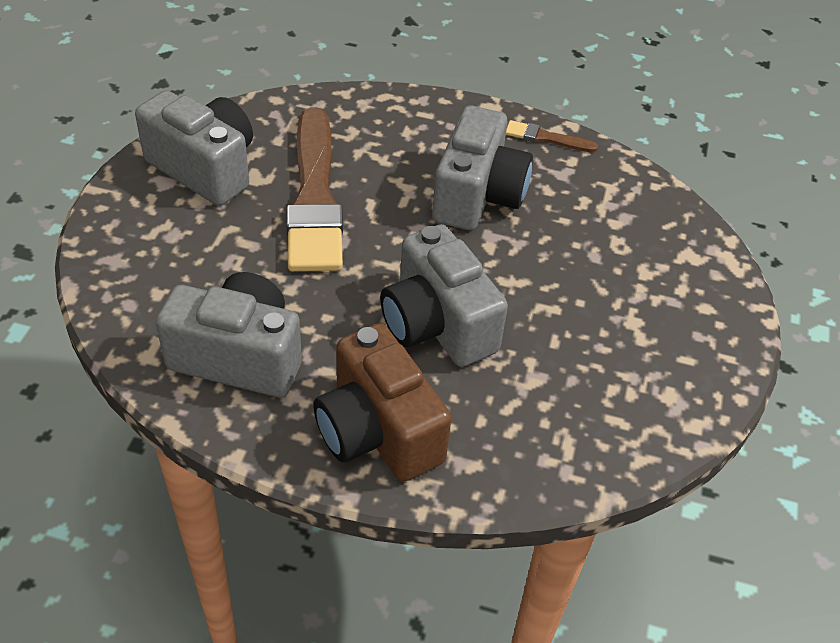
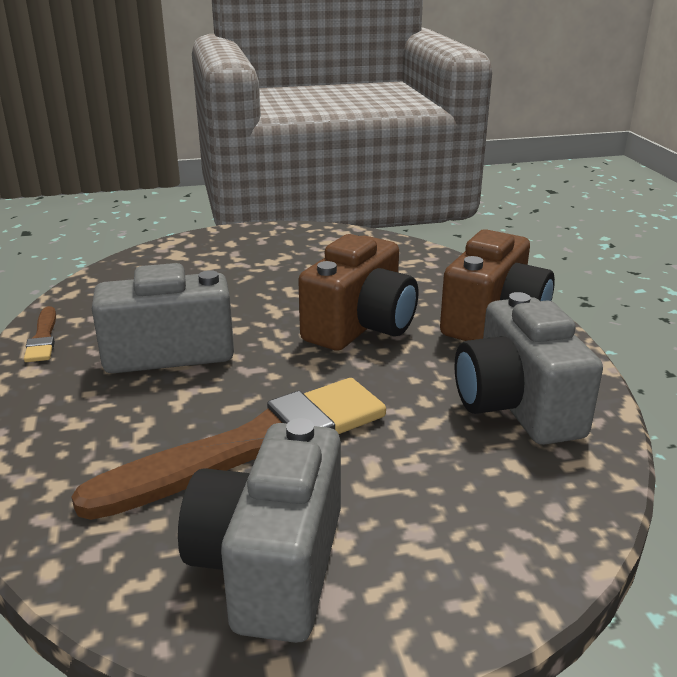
camera: 115 degrees left, 20 degrees down
grey camera [380,224,508,367] -> brown camera [298,234,418,351]

